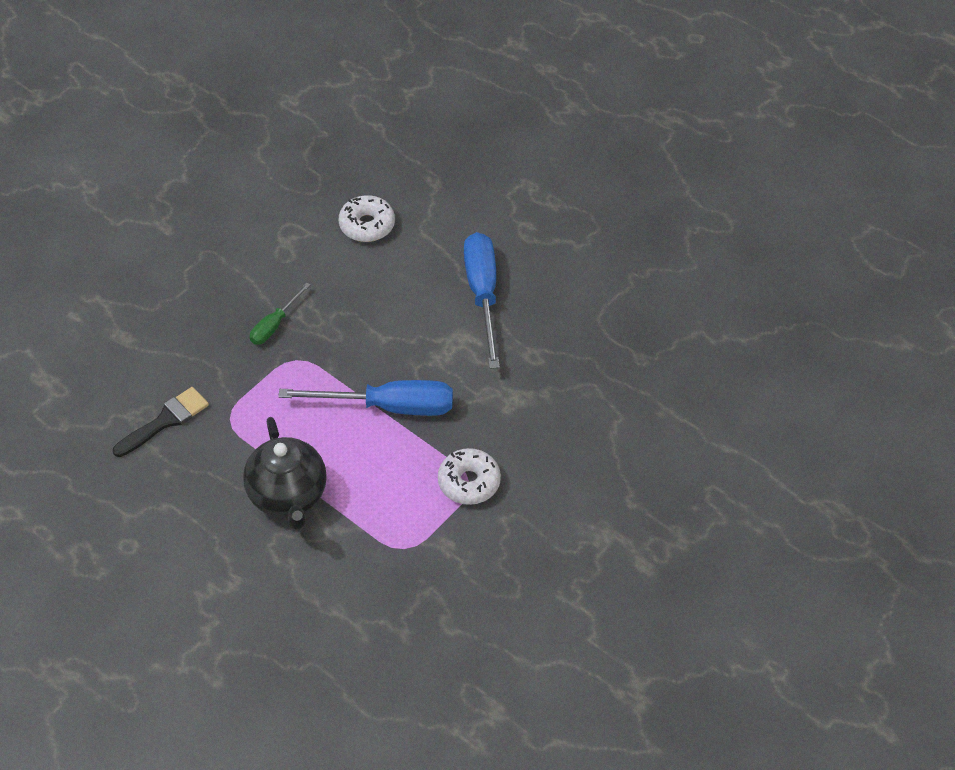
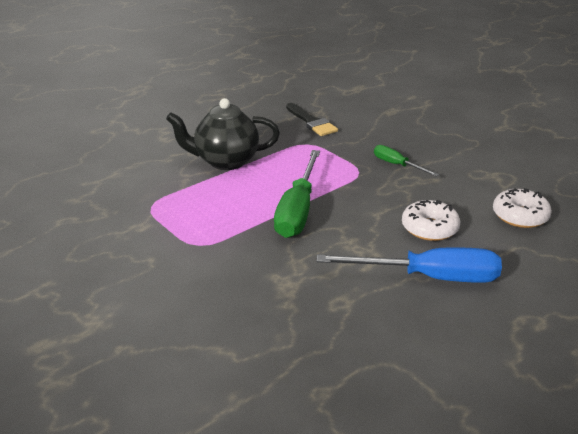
camera: 100 degrees right, 20 degrees down
blue screwdriver [278,380,453,416] -> green screwdriver [274,150,320,238]
white donut [438,448,501,505] -> white donut moved to [402,200,460,241]

